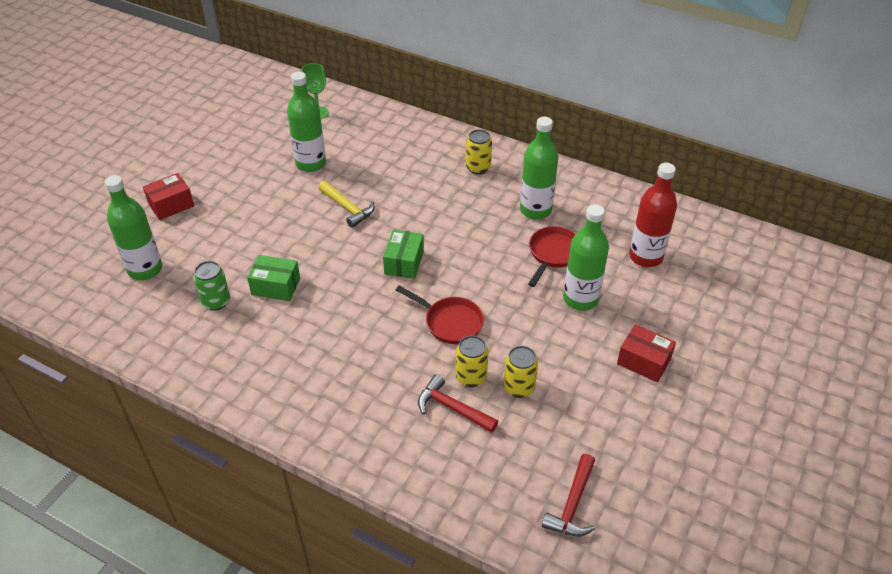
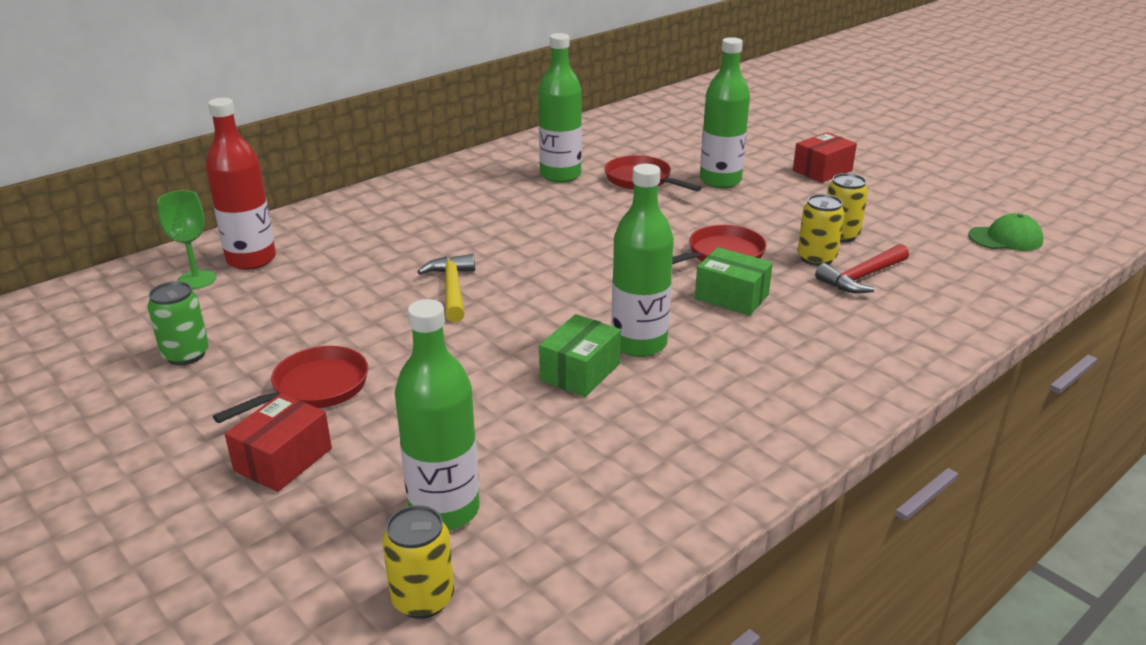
camera: 70 degrees left, 15 degrees down
red box [143,173,194,220] -> red box turned 45 degrees clockwise [225,393,332,492]
green can [194,261,230,311] -> green can moved to [148,281,209,365]
green bottle [287,72,326,172] -> green bottle moved to [611,164,674,357]
yellow hammer [318,181,375,228] -> yellow hammer turned 75 degrees counterclockwise [418,254,475,322]
green box [383,229,424,279] -> green box moved to [695,247,773,316]
yellow can [466,129,492,175] -> yellow can moved to [382,505,454,619]
red hammer [542,454,595,536] -> green cap [968,213,1043,251]
red bottle [629,163,677,267] -> red bottle moved to [206,98,276,270]
none -> red pan [213,346,368,423]

